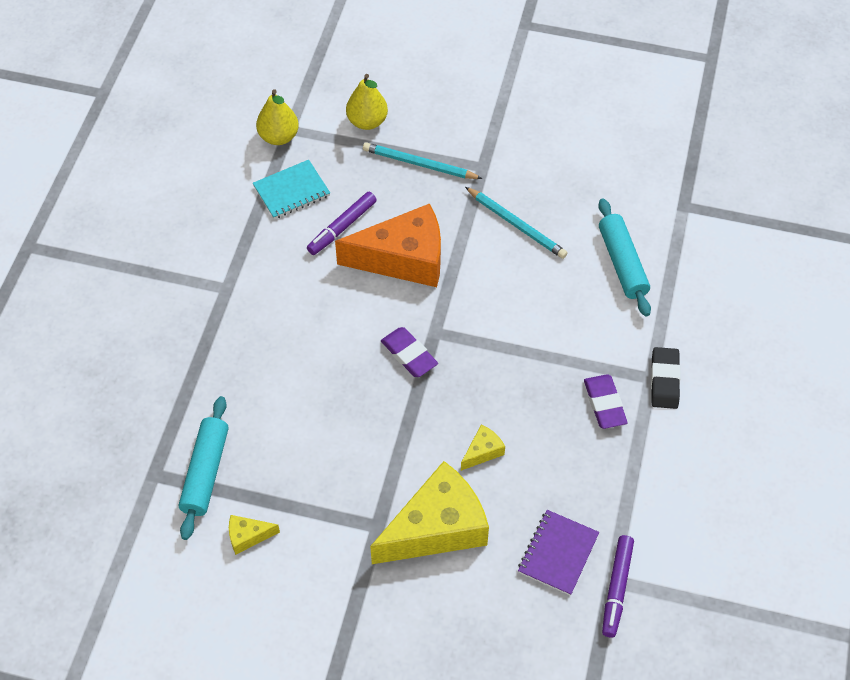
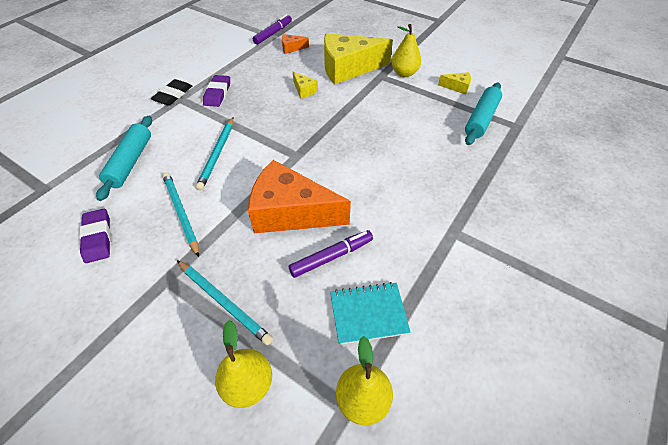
camera: 160 degrees left, 5 degrees down
purple eraser [381,327,438,377] -> purple eraser moved to [79,209,111,263]
yellow cheese [461,424,505,471] -> yellow cheese turned 105 degrees counterclockwise [293,72,318,99]
purple notebook [518,510,599,596] -> orange cheese [282,34,309,54]
none -> turquoise pencil [196,117,234,191]
none -> yellow pear [391,24,421,77]

